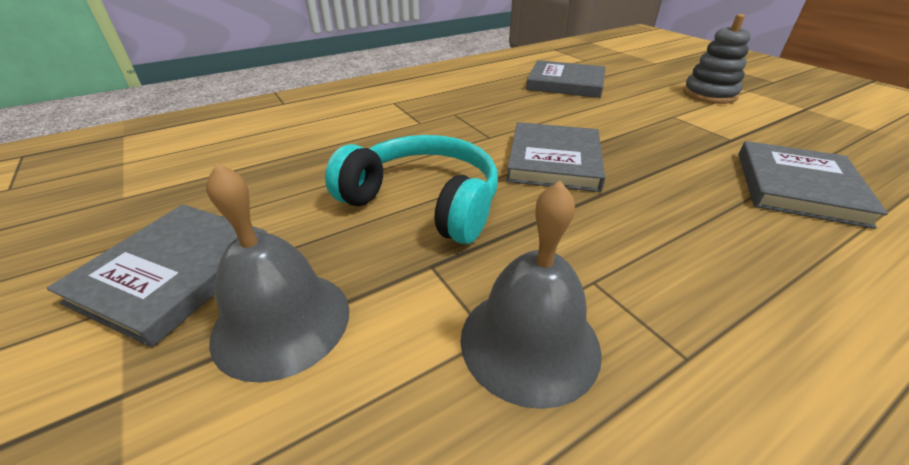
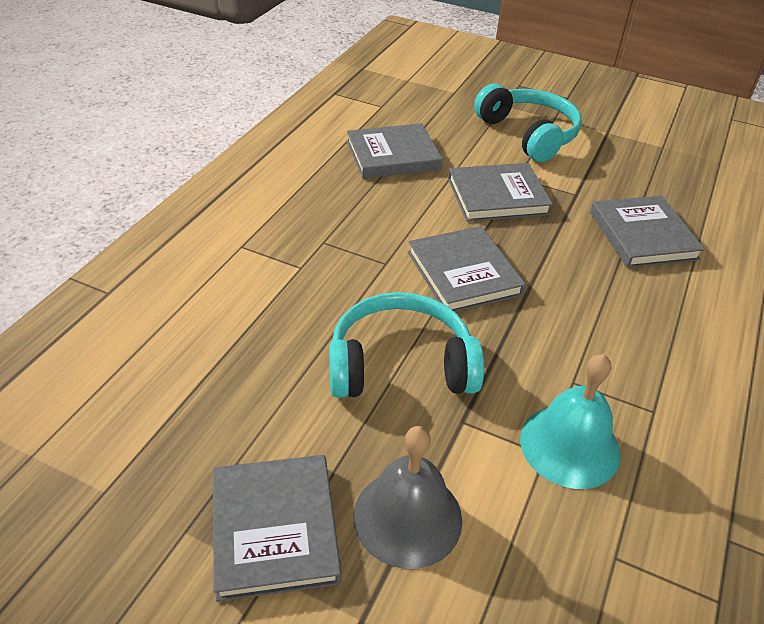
camera: 35 degrees left, 5 degrees up
grey bell [460,181,602,409] -> turquoise bell [520,354,620,489]
grey stacking toy [683,14,751,104] -> turquoise headphones [474,83,582,162]
none -> grey book [448,163,553,222]

